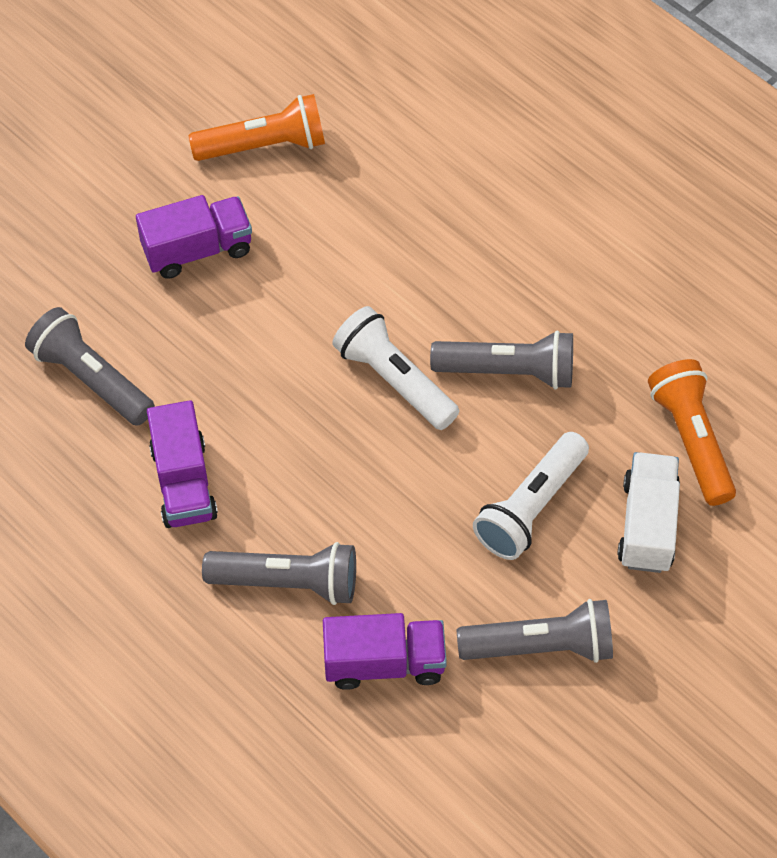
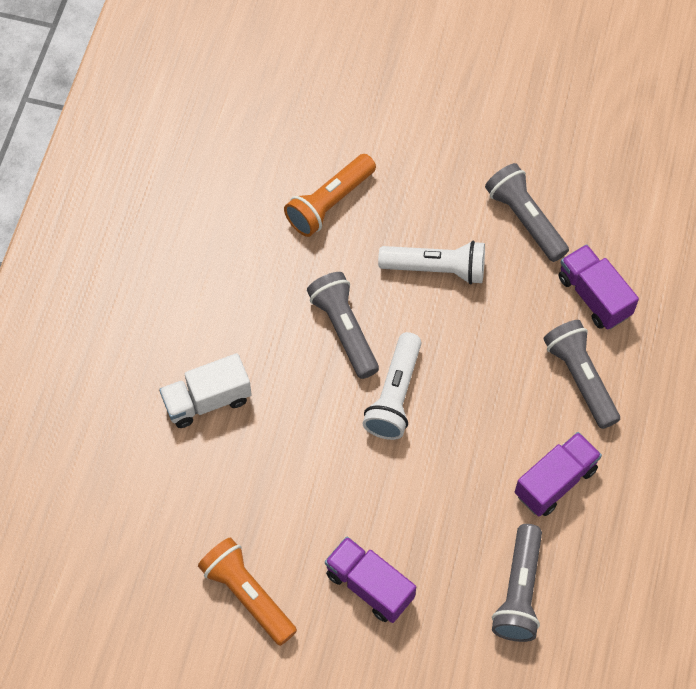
camera: 120 degrees left, 5 degrees up
white truck [617,452,680,573] -> white truck moved to [159,353,252,428]

